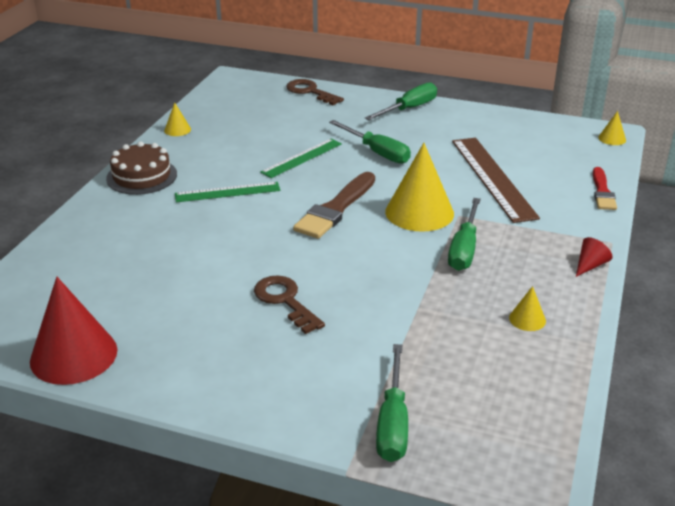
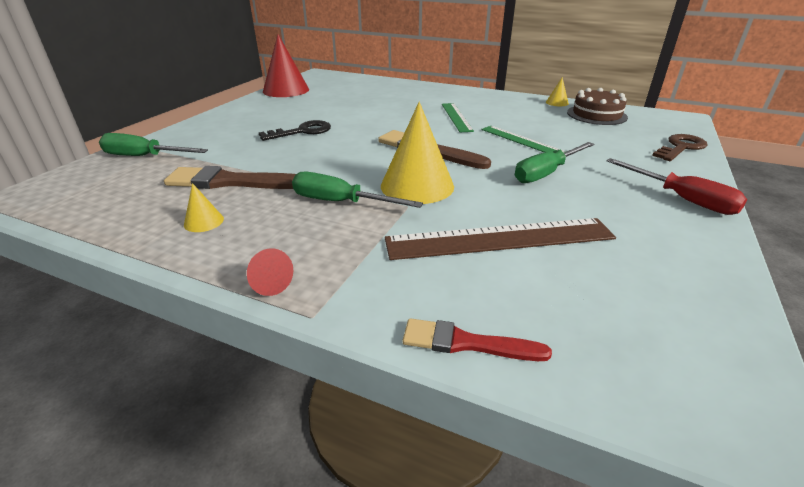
camera: 95 degrees right, 0 degrees up
brown cake [106,141,177,195] -> brown cake moved to [567,88,628,125]
brown key [254,275,325,334] -> black key [259,120,331,141]
green screwdriver [365,82,437,120] -> red screwdriver [606,158,747,215]
yellow cone [598,111,626,145] -> none
none -> brown brush [164,166,296,189]

